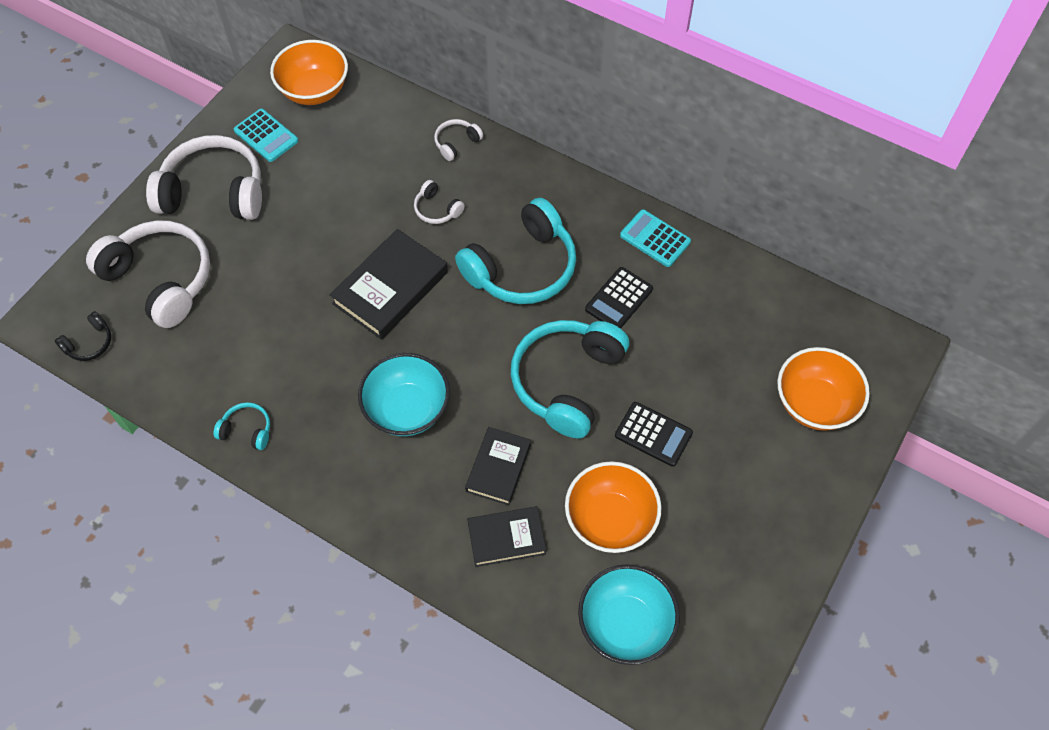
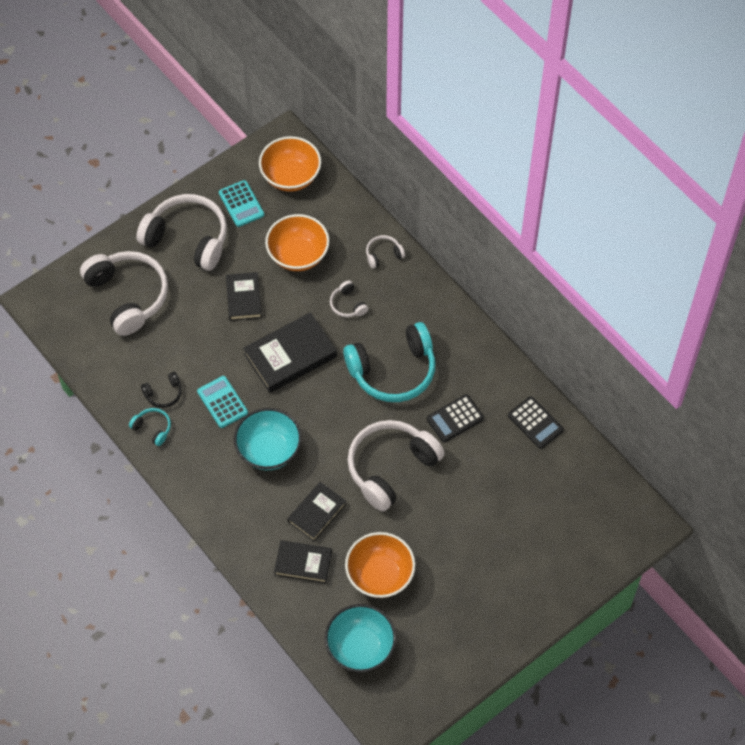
camera: 20 degrees right, 0 degrees up
black headphones [55,311,111,361] -> black headphones moved to [141,372,182,408]
turquoise headphones [511,320,629,439] -> white headphones [348,420,445,512]
black calculator [615,402,693,467] -> black calculator moved to [508,396,564,449]
turquoise calculator [620,209,691,267] -> turquoise calculator moved to [197,376,248,428]
orange bowl [777,347,870,431] -> orange bowl moved to [265,214,329,271]
none -> black book [226,272,262,321]

